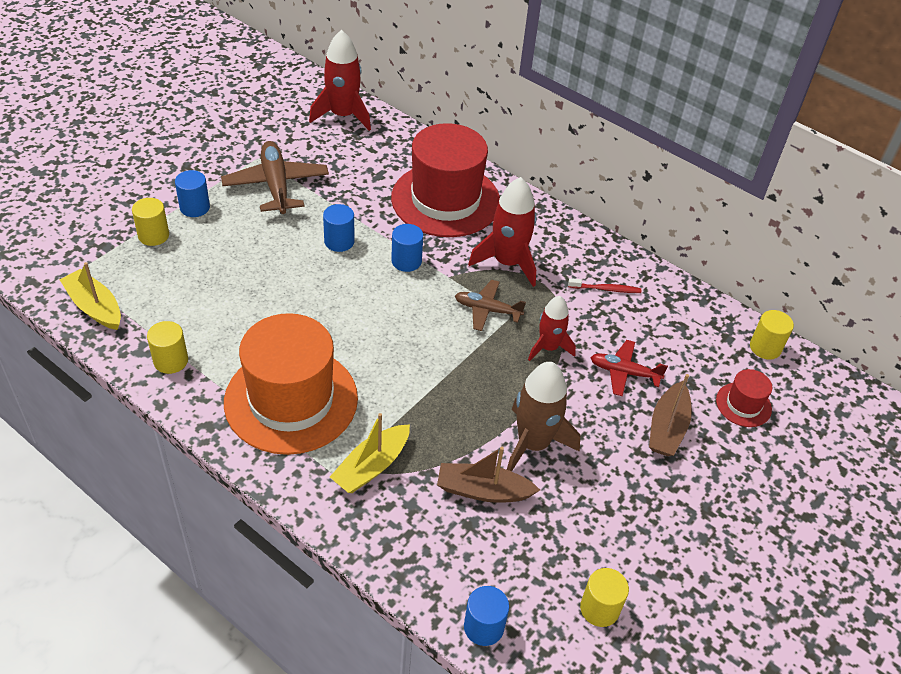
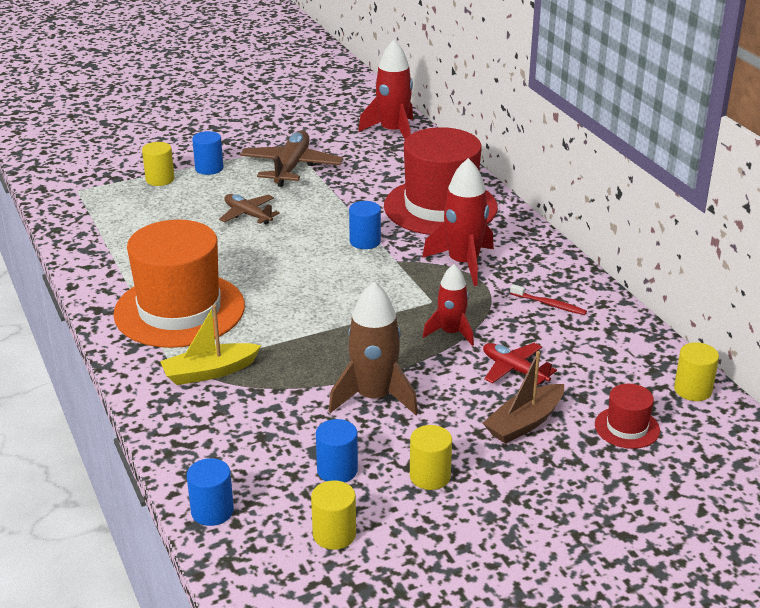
camera: 30 degrees right, 15 degrees down
yellow boat [60,262,121,330] -> none
yellow cylinder [147,321,188,374] -> yellow cylinder moved to [410,425,452,490]
blue cylinder [323,204,355,252] -> blue cylinder moved to [316,419,358,482]
brown boat [437,447,540,503] -> none
brown plane [455,280,526,331] -> brown plane moved to [219,194,280,224]

